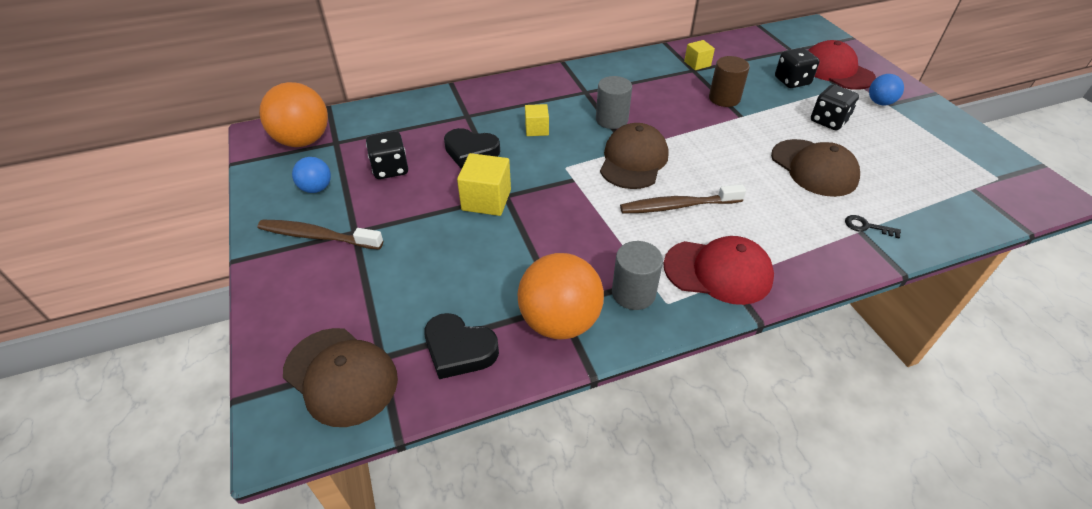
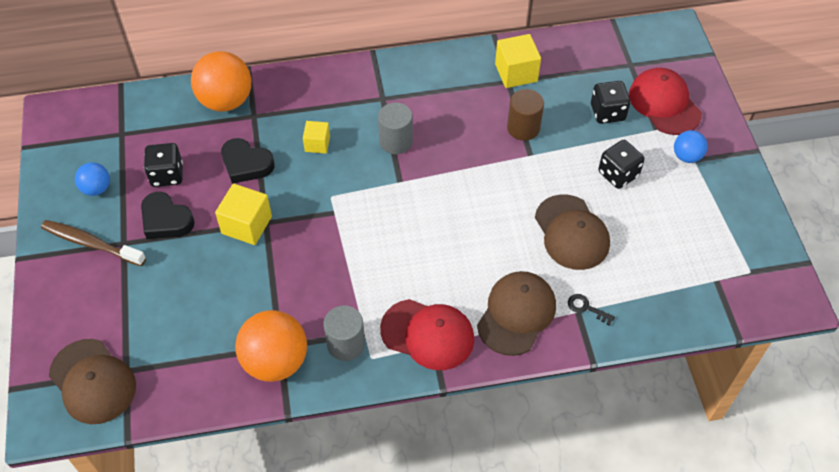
camera: 10 degrees right, 10 degrees up
orange ball [259,82,328,147] -> orange ball moved to [191,51,251,112]
black heart [424,313,499,379] -> black heart moved to [141,192,195,239]
brown cap [600,123,668,189] -> brown cap moved to [477,271,556,356]
brown toothbrush [620,184,746,214] -> none
yellow cube [684,40,715,70] -> yellow cube [495,34,541,88], size x1.62

